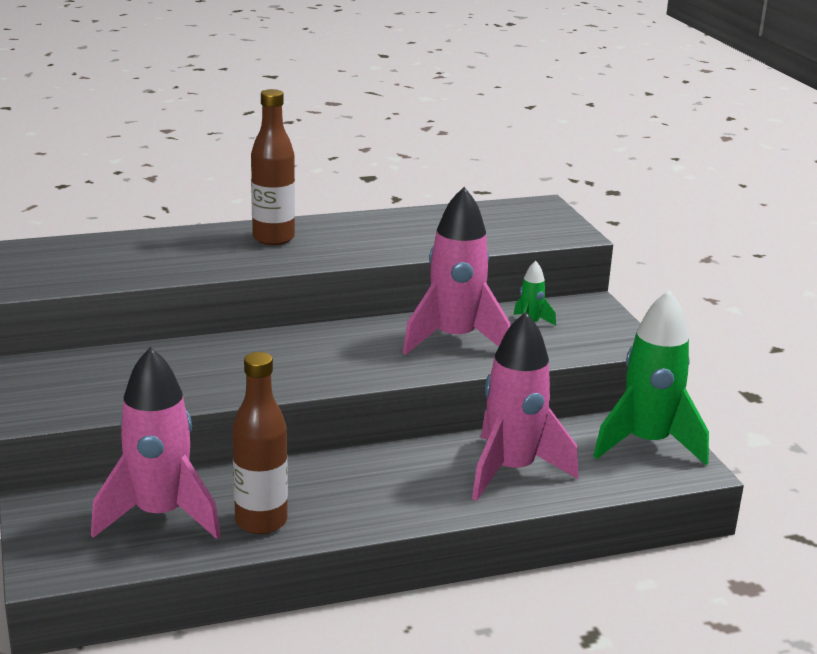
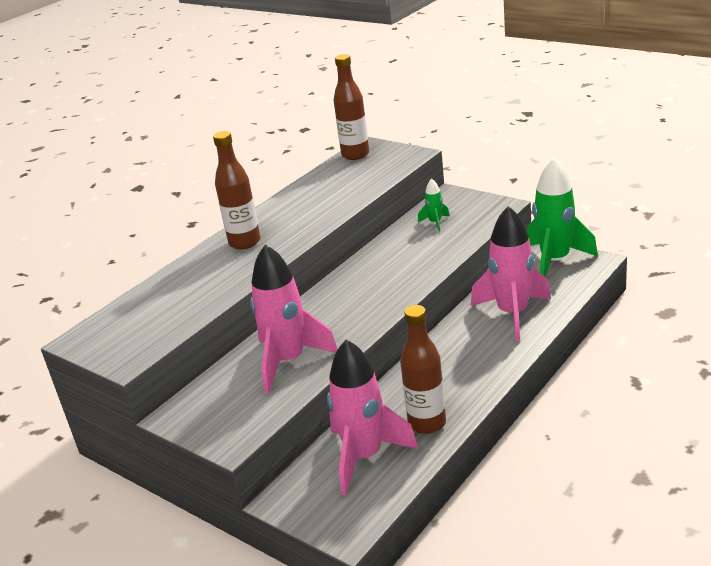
camera: 30 degrees left, 5 degrees up
pink rocket [403,187,510,355] -> pink rocket moved to [250,244,338,394]
none -> brown bottle [333,54,369,160]

